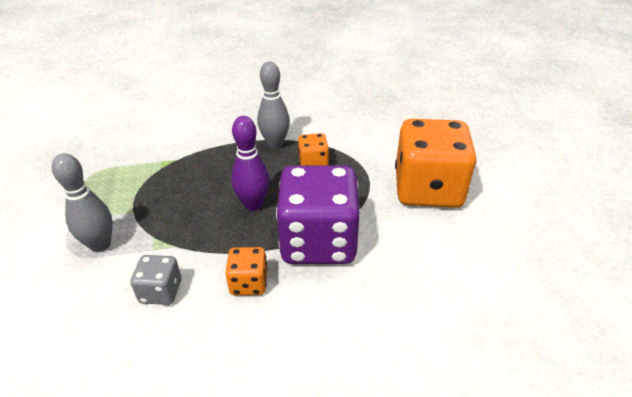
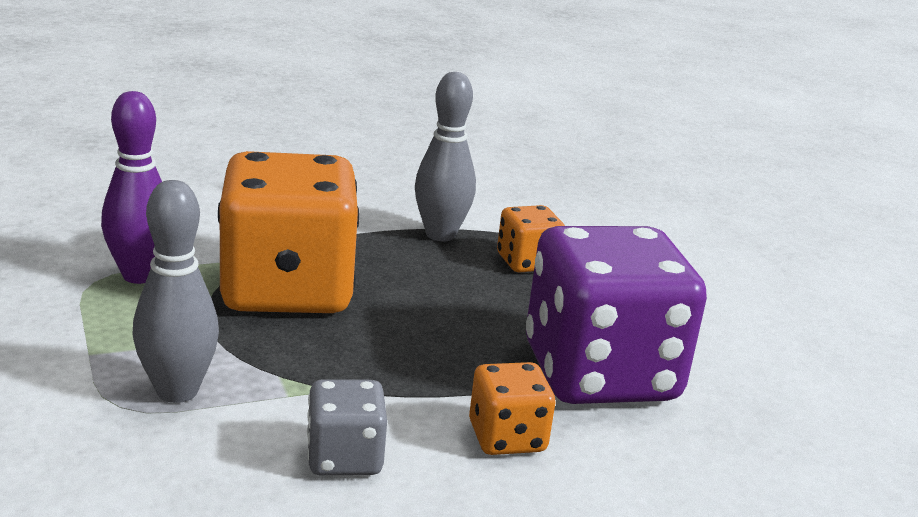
camera: 15 degrees left, 15 degrees down
purple bowling pin [231,116,270,211] -> purple bowling pin moved to [101,91,162,284]
orange dice [395,119,476,208] -> orange dice moved to [218,151,360,313]

